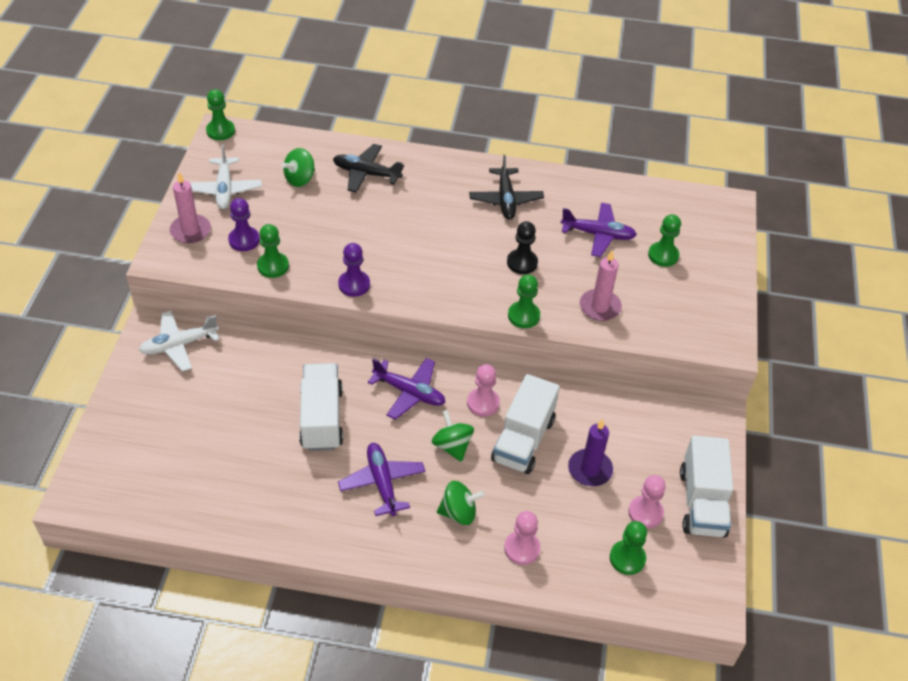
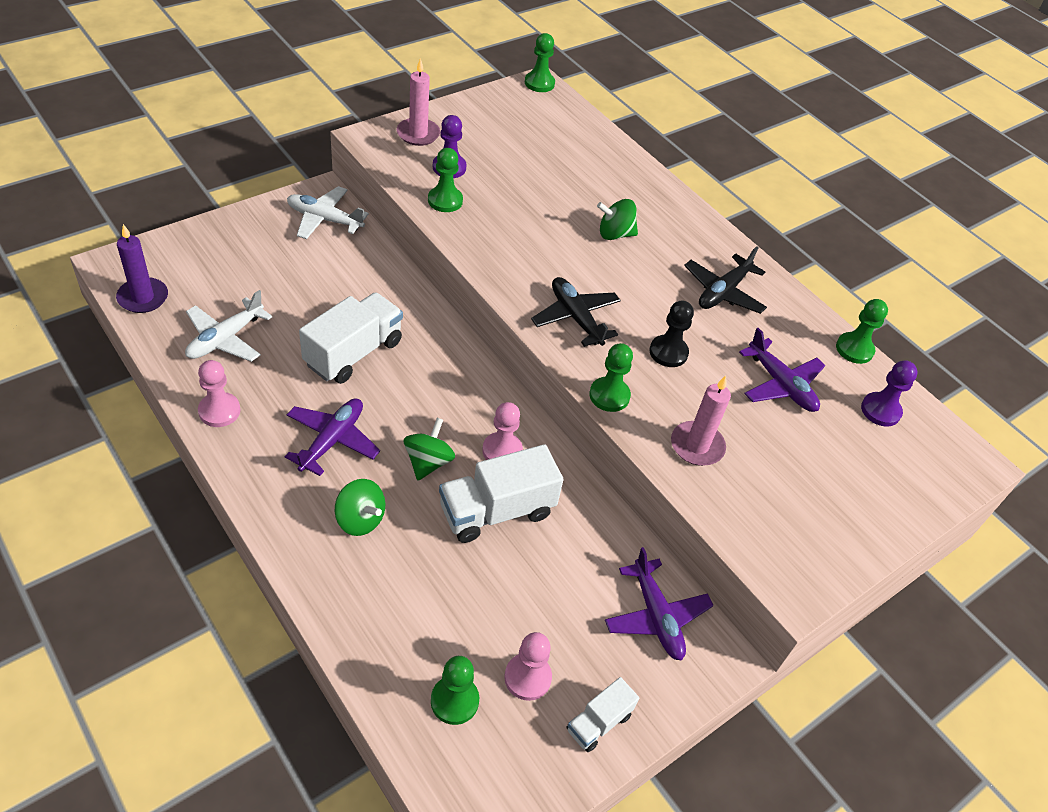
camera: 40 degrees right, 0 degrees up
white plane [190,144,262,209] -> white plane moved to [185,290,272,362]
green spinning top [282,148,315,187] -> green spinning top moved to [597,199,638,240]
black plane [333,144,404,193] -> black plane moved to [531,277,621,347]
purple pawn [338,243,370,297] -> purple pawn moved to [861,360,918,427]
purple plane [368,358,445,420] -> purple plane moved to [605,547,714,661]
pink pawn [504,511,540,565] -> pink pawn moved to [198,360,241,427]
purple candle [568,419,613,486] -> purple candle moved to [116,224,168,313]
green pawn [648,214,681,267] -> green pawn moved to [836,299,888,364]
white truck [680,436,733,537] -> white truck [566,677,640,752], size x0.54

